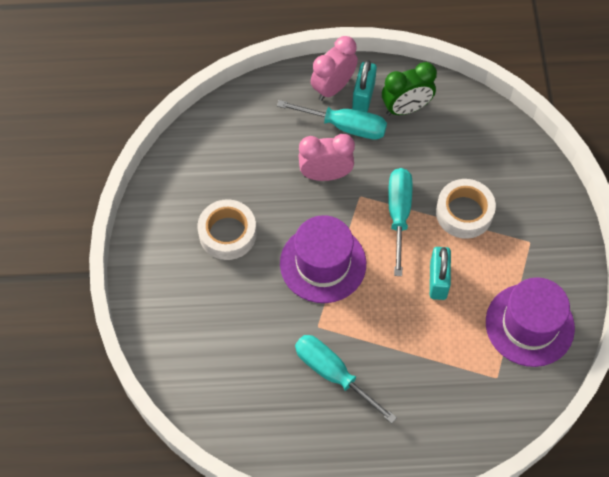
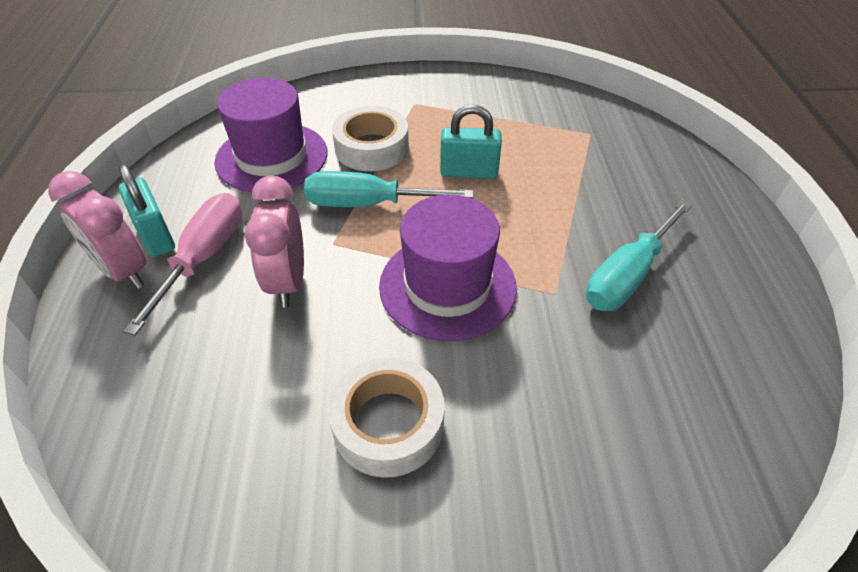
camera: 90 degrees left, 15 degrees down
turquoise screwdriver [277,100,387,139] -> pink screwdriver [123,193,242,336]
turquoise padlock [352,60,377,112] -> turquoise padlock turned 45 degrees clockwise [119,165,175,257]
green clock [382,62,437,116] -> none
purple hat [486,277,575,367] -> purple hat moved to [214,78,328,192]

